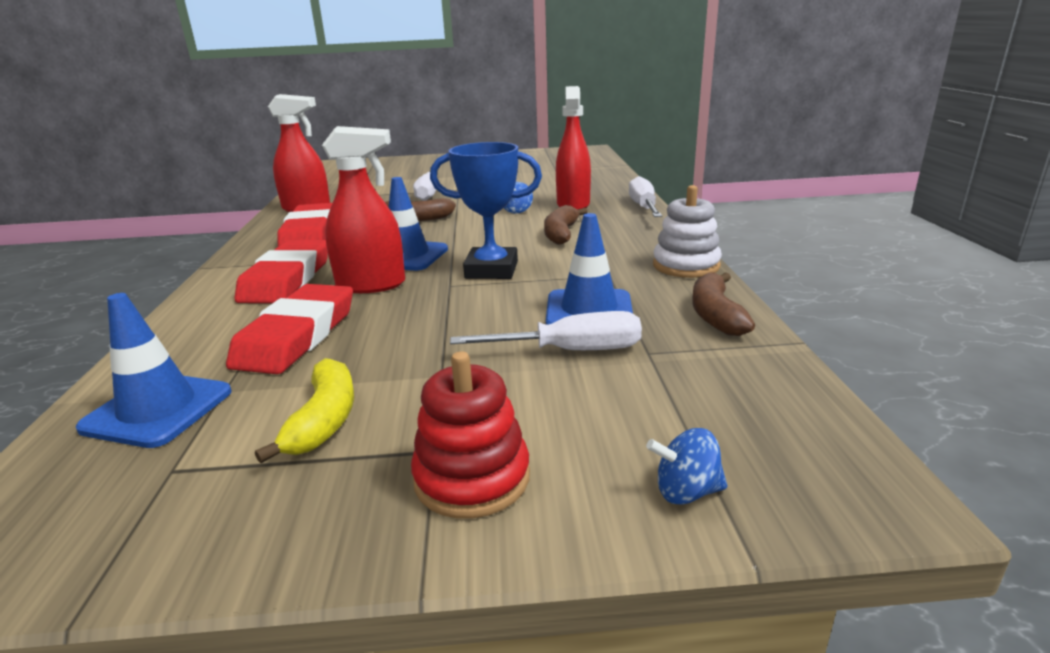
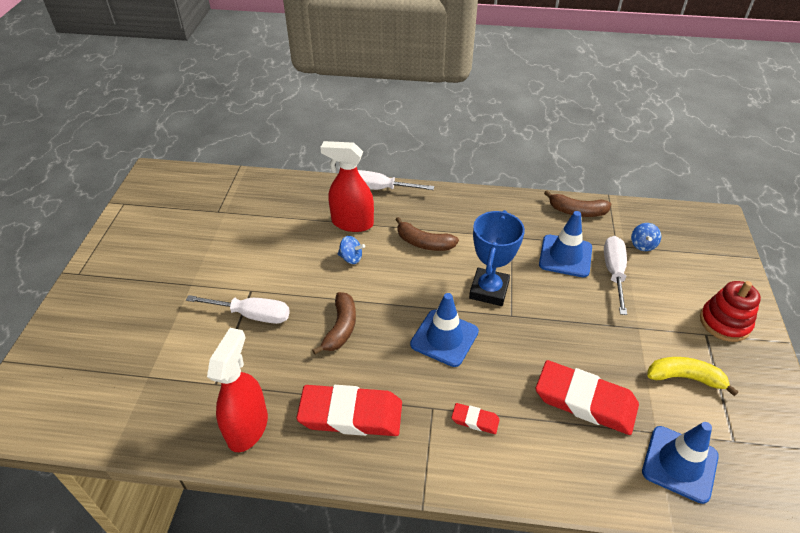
camera: 80 degrees left, 20 degrees up
red eraser [234,240,328,303] -> red eraser [451,403,500,434], size x0.46
red spray bottle [322,126,405,293] -> none
blue spinning top [646,428,727,505] -> blue spinning top moved to [631,223,661,251]
white stacking toy [653,185,722,278] -> none

